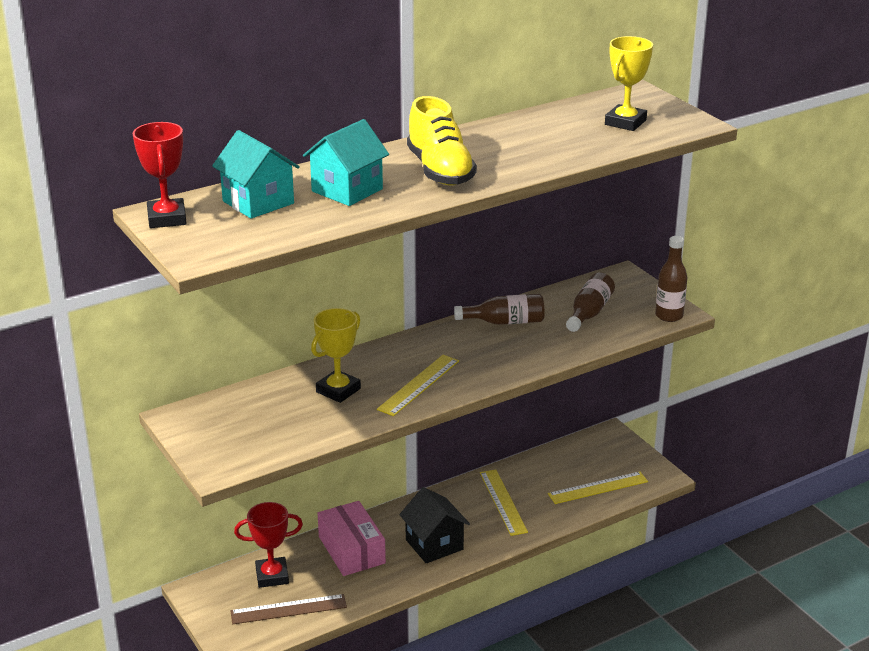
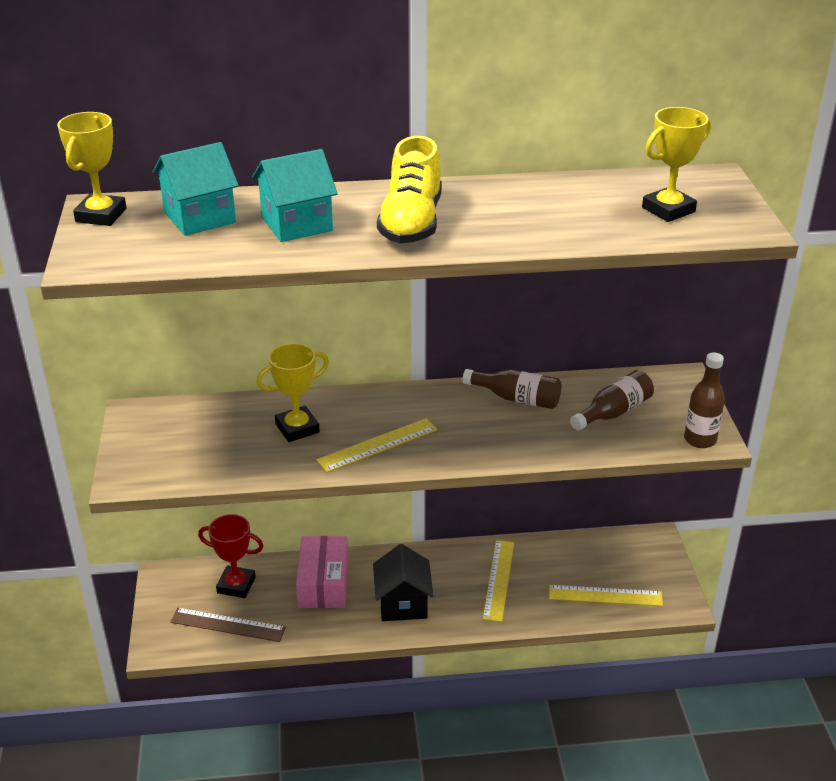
camera: 25 degrees right, 5 degrees up
red trophy [133,122,187,228] -> yellow trophy [57,112,126,226]
turquoise house [212,130,300,219] -> turquoise house turned 75 degrees clockwise [153,142,239,236]

